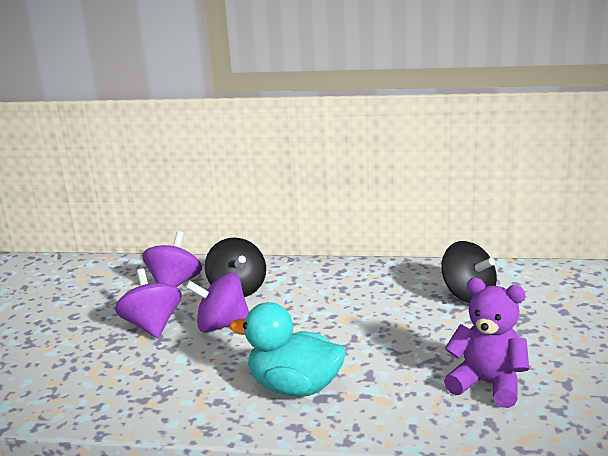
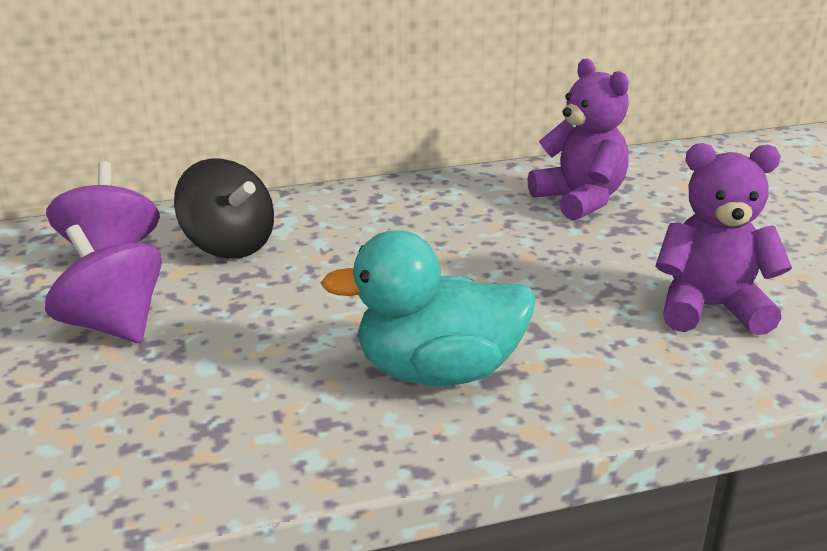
camera: 25 degrees left, 5 degrees up
purple spinning top [185,273,249,333] -> none
black spinning top [441,241,497,303] -> purple teddy bear [528,59,629,221]

